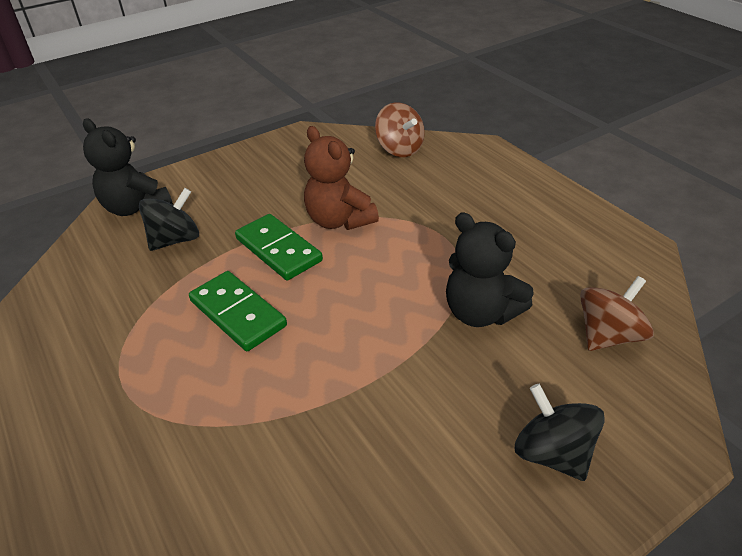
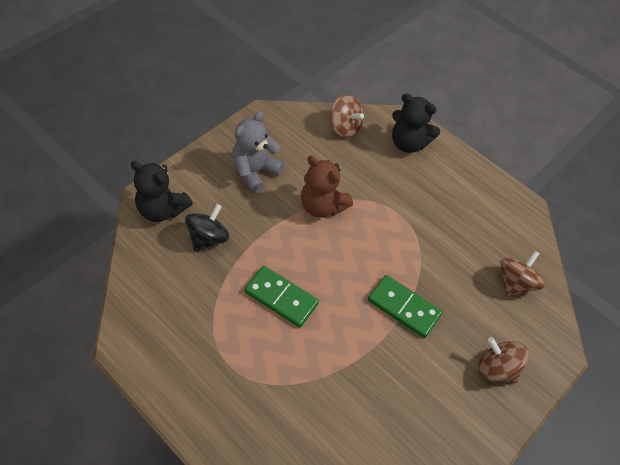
camera: 20 degrees left, 15 degrees up
green domino [235,214,323,280] -> green domino moved to [368,275,442,338]
black teddy bear [446,212,534,327] -> black teddy bear moved to [392,93,440,153]
black spinning top [515,384,605,481] -> brown spinning top [478,337,529,383]
none -> grey teddy bear [232,111,284,193]

